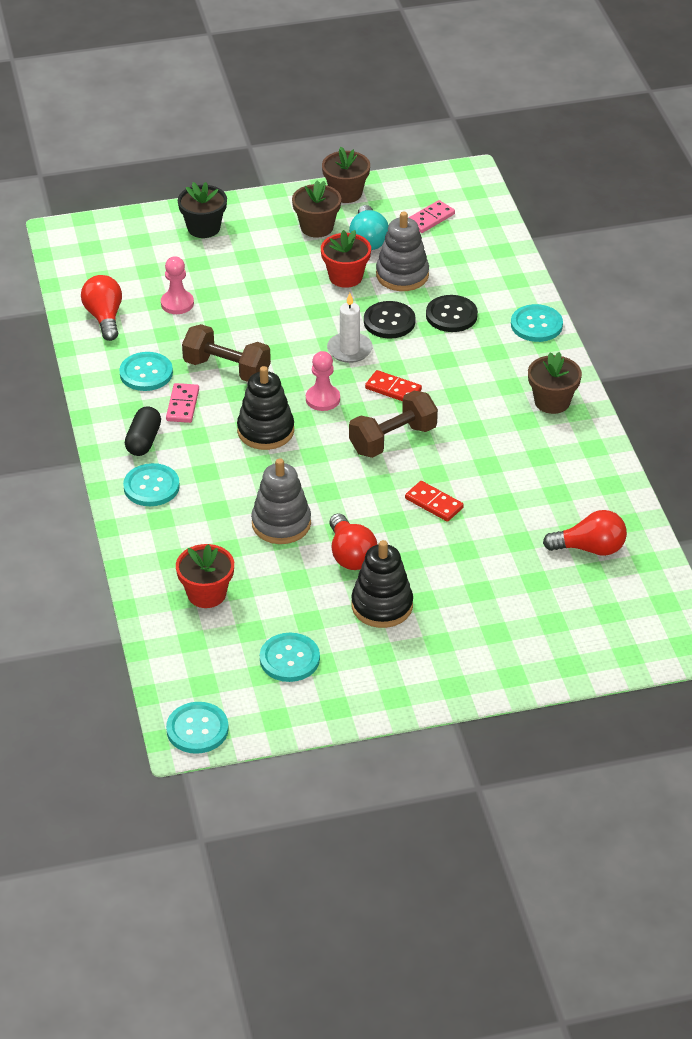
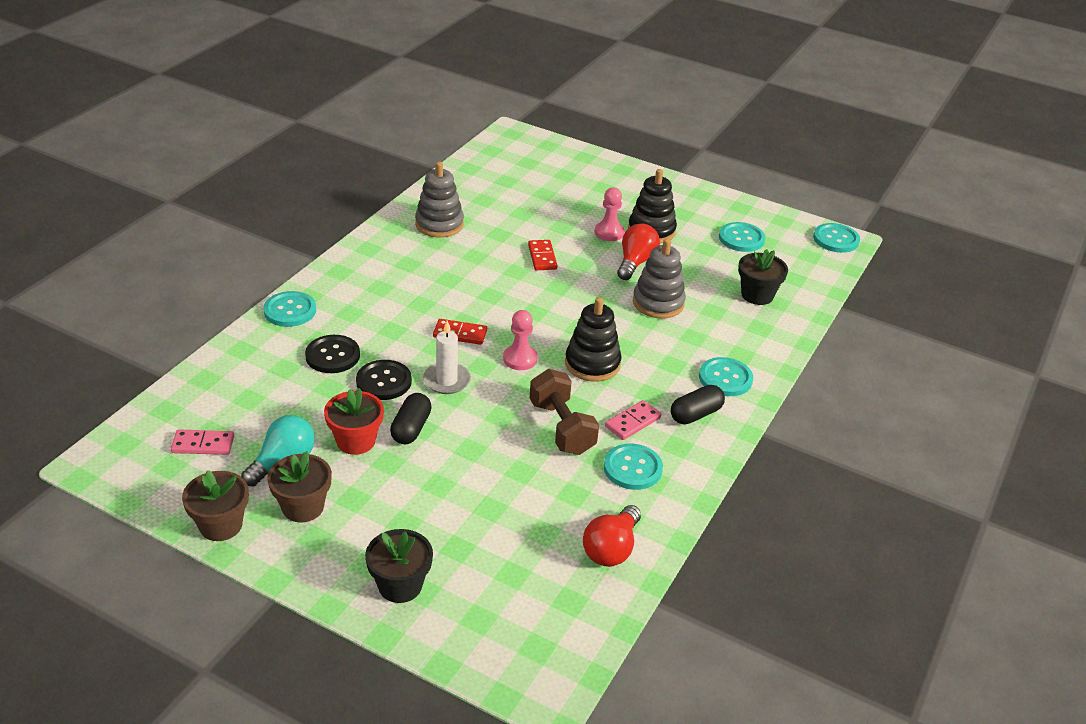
camera: 140 degrees left, 5 degrees down
pink pawn [161,256,194,314] -> pink pawn moved to [595,188,624,241]
red flower pot [176,544,234,608] -> black flower pot [738,249,788,305]
brown dumbbell [349,391,438,458] -> none
red domino [365,370,422,401] -> red domino turned 60 degrees counterclockwise [433,319,487,345]
grey stacking toy [376,211,429,291] -> grey stacking toy moved to [415,162,464,237]
brown flower pot [528,352,582,414] -> none
red light bulb [543,510,627,556] -> none
none -> black capsule [390,393,432,444]

